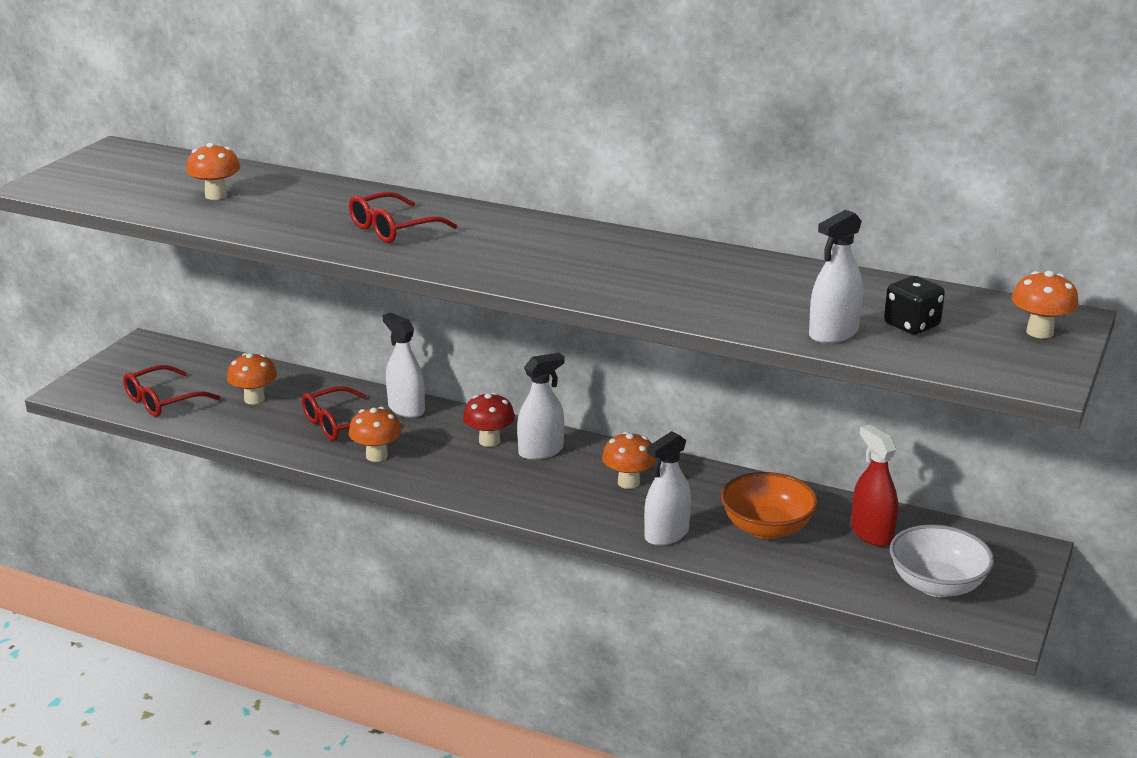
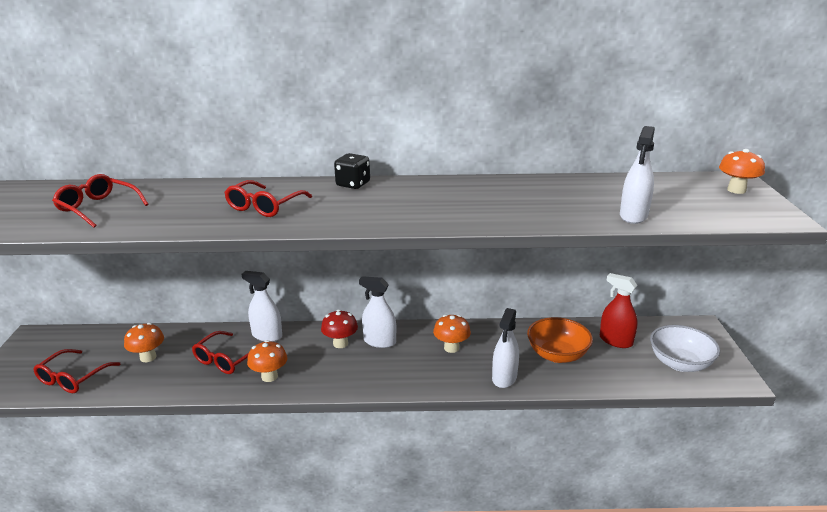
camera: 25 degrees left, 0 degrees up
orange mushroom [186,143,240,200] -> red glasses [52,174,149,228]
white spray bottle [517,353,565,460] -> white spray bottle turned 105 degrees counterclockwise [359,276,396,348]
black dice [884,276,945,335] -> black dice moved to [334,153,370,189]

